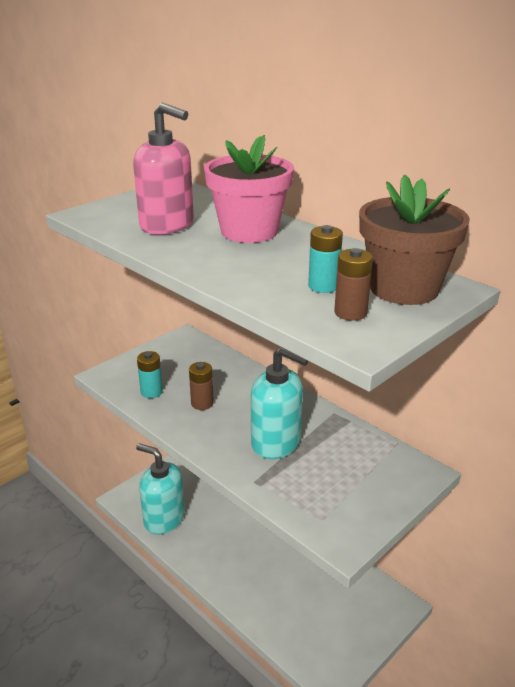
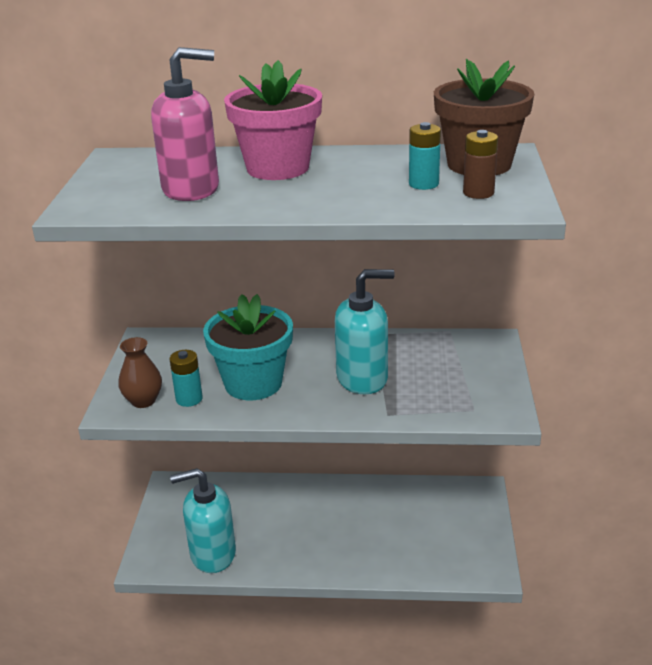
camera: 40 degrees left, 0 degrees up
brown battery [189,362,214,410] -> turquoise flower pot [203,294,293,400]
none -> brown vase [118,337,162,408]

